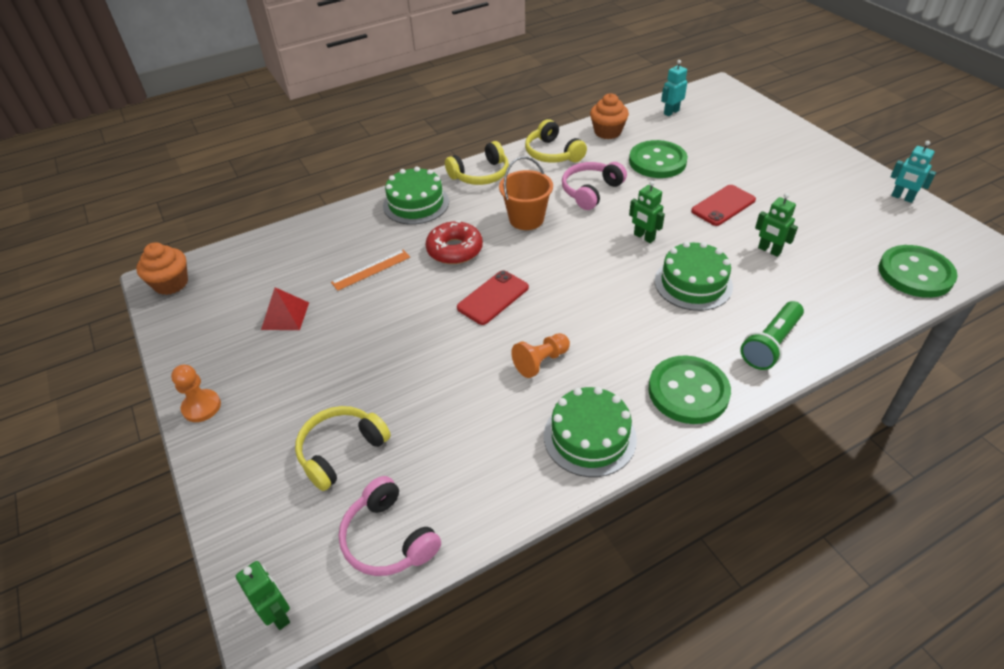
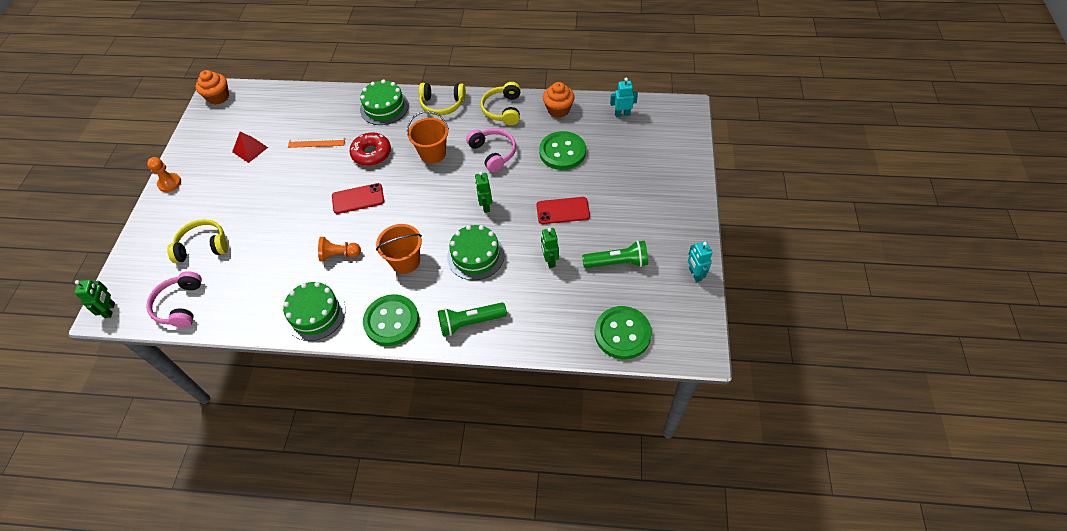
camera: 35 degrees right, 10 degrees up
pink headphones [562,162,627,210] -> pink headphones turned 75 degrees clockwise [466,129,516,172]
none -> orange bucket [376,224,422,274]
none -> green flashlight [582,240,648,268]

